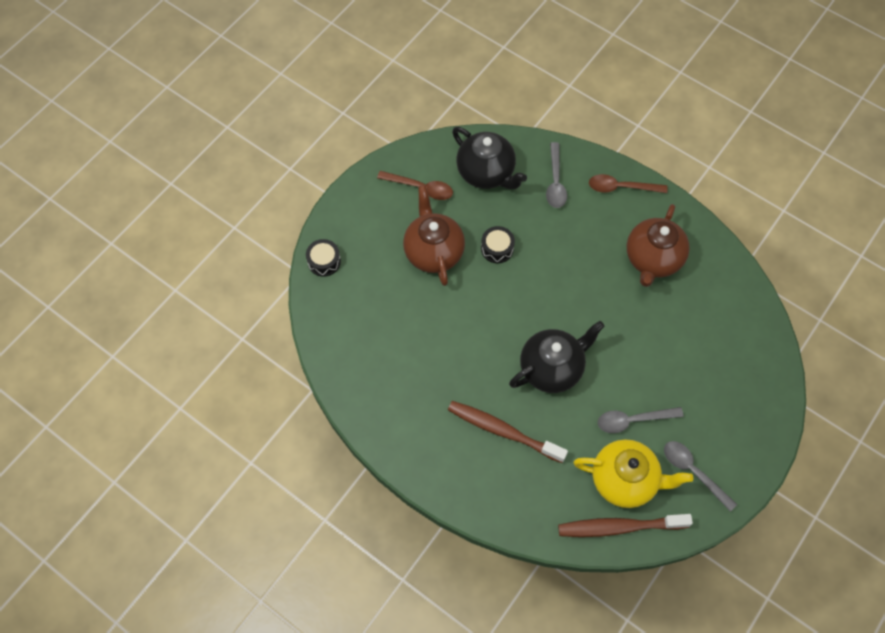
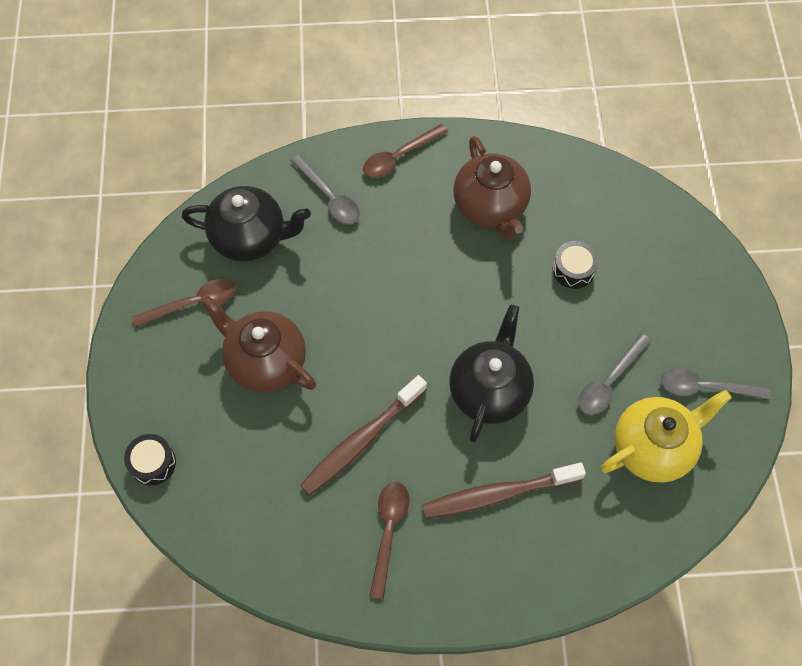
camera: 40 degrees left, 0 degrees up
black drum [481,226,515,263] -> black drum moved to [553,241,599,289]
brown toothbrush [558,514,693,537] -> brown toothbrush moved to [300,375,427,495]
none -> brown spoon [369,482,410,599]

